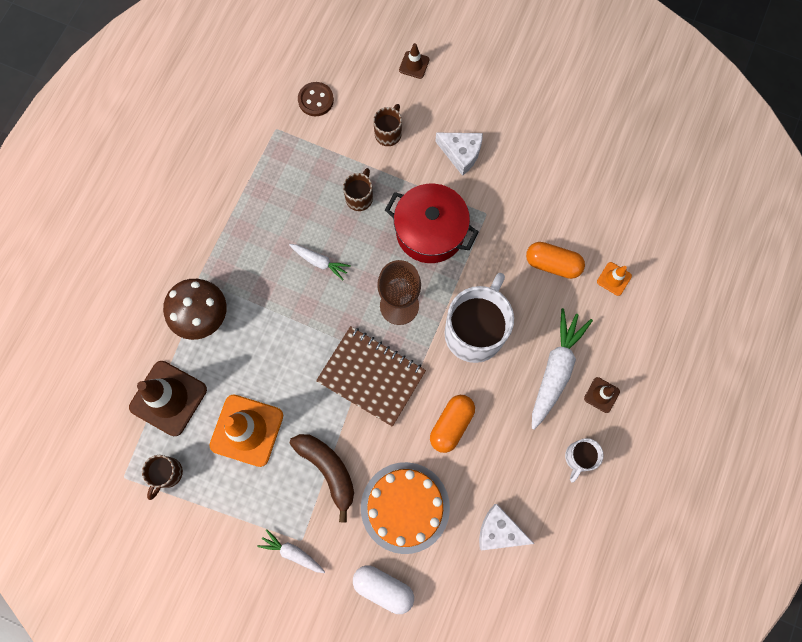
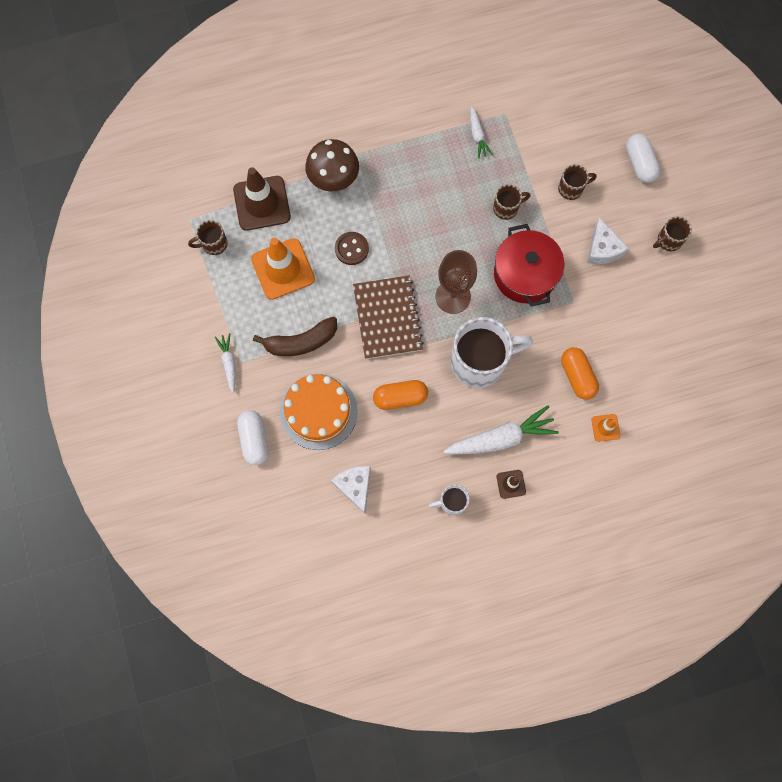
camera: 50 degrees right, 0 degrees up
white carrot [289,244,351,280] -> white carrot moved to [470,106,493,159]
brown banana [290,434,354,522] -> brown banana turned 60 degrees clockwise [253,317,337,356]
brown button [298,82,334,116] -> brown button moved to [335,232,369,265]
brown traffic cone [399,43,429,79] -> white capsule [626,134,660,183]
none -> brown mug [653,216,692,251]

